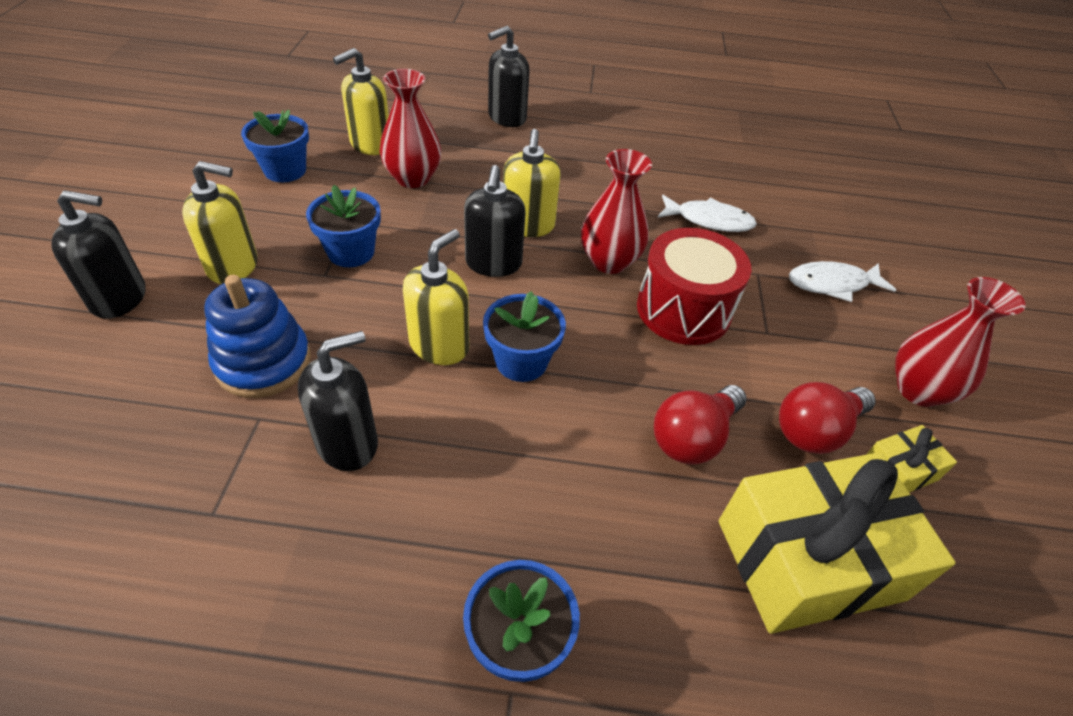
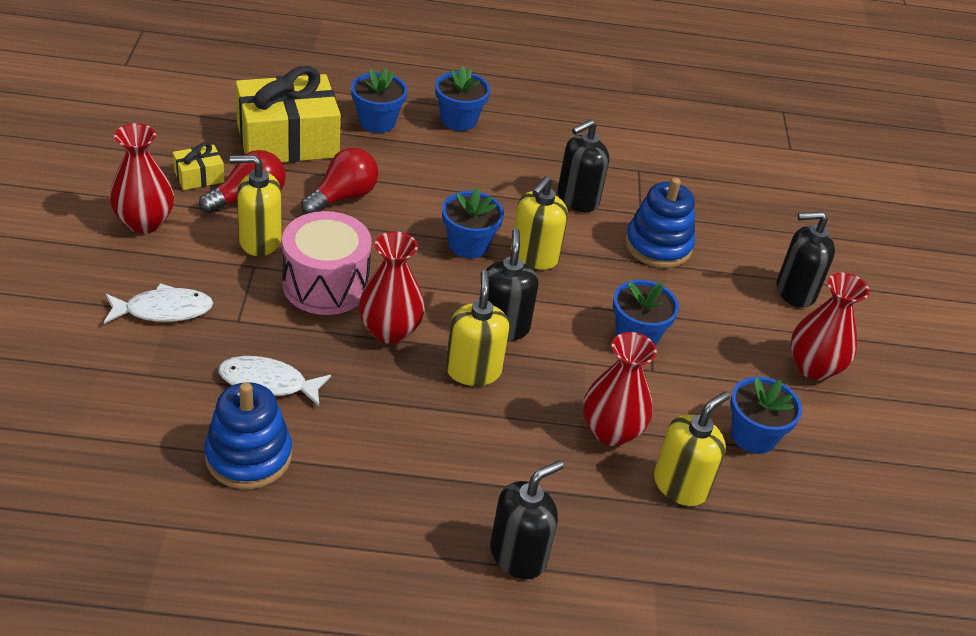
camera: 175 degrees right, 5 degrees down
yellow soap dispenser [182,161,258,284] -> yellow soap dispenser moved to [230,155,282,256]
red drum [637,228,751,345] -> pink drum [282,211,372,315]
none -> blue stacking toy [204,382,292,489]
none -> blue flower pot [351,68,407,133]
none -> red vase [790,272,869,381]

